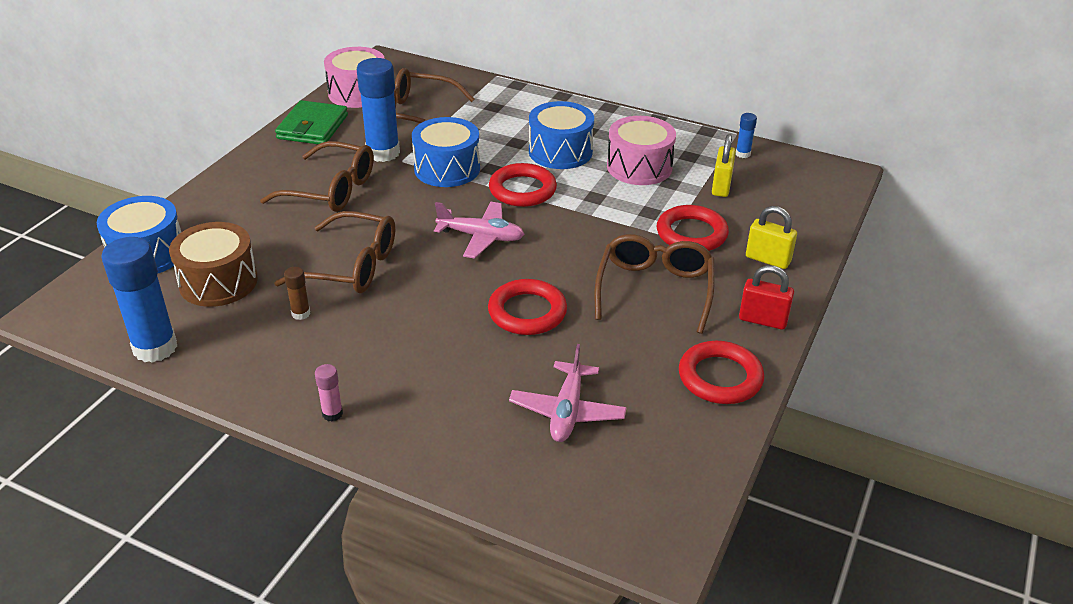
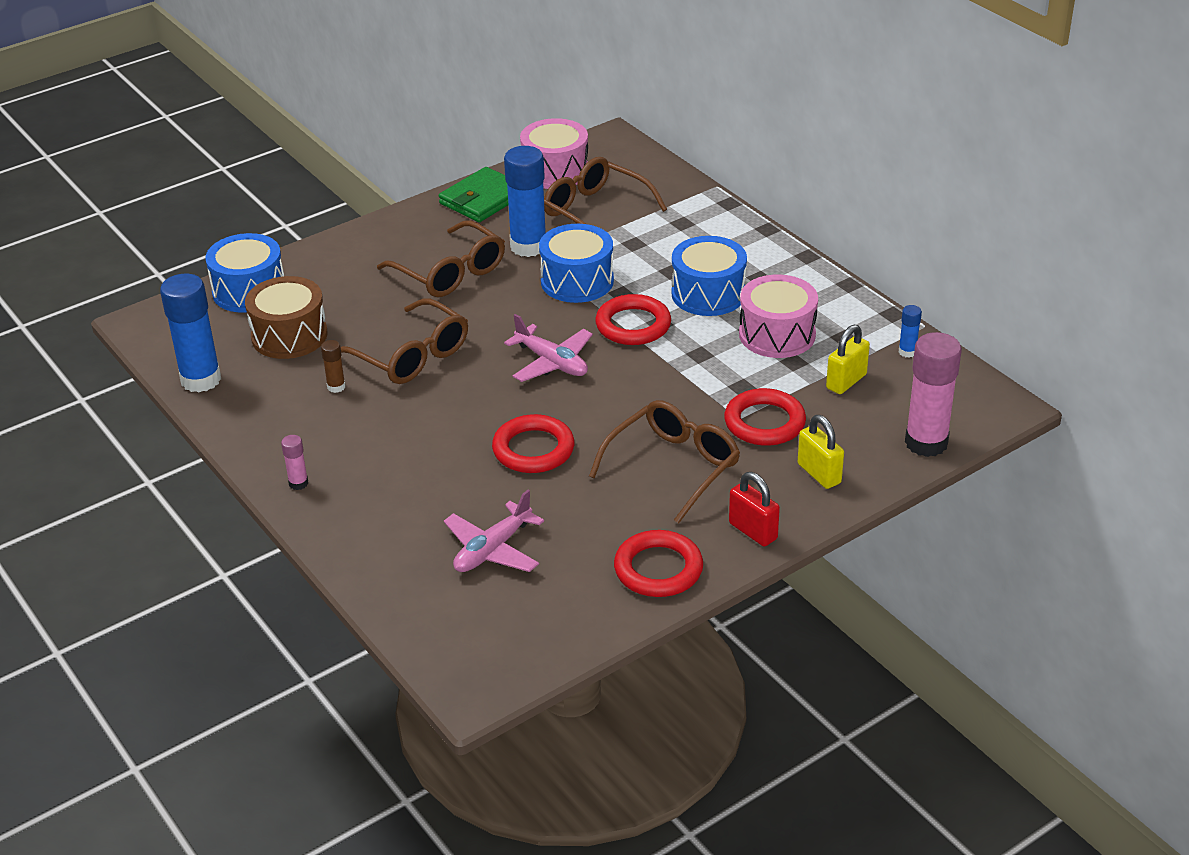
camera: 30 degrees right, 0 degrees up
none -> pink glue stick [905,332,962,457]

